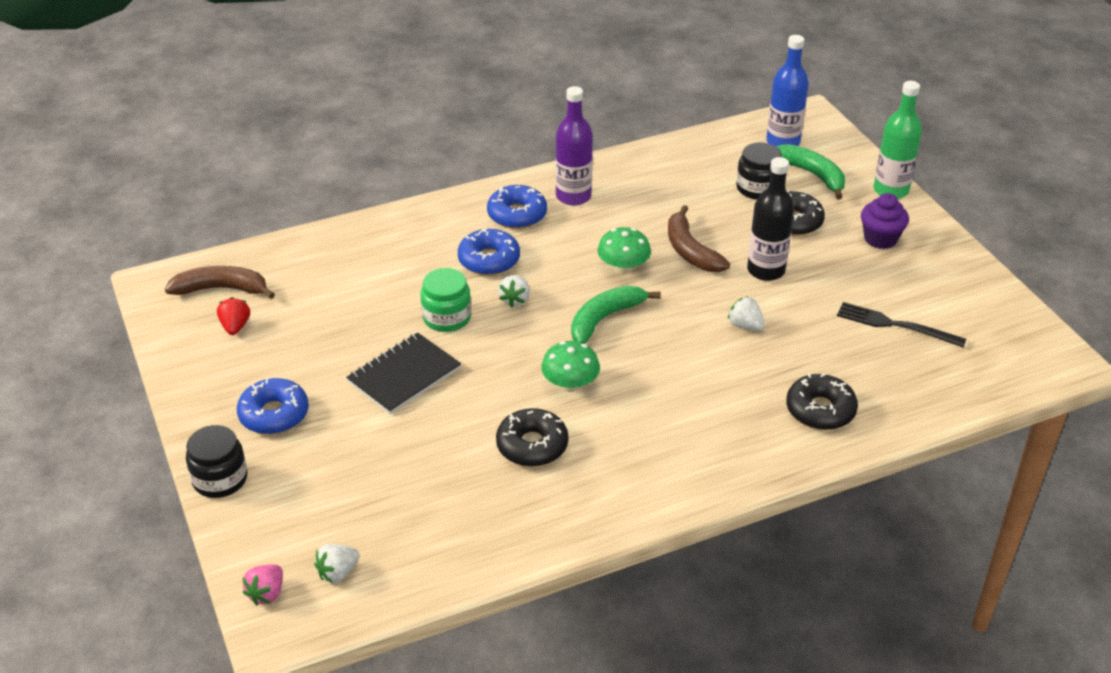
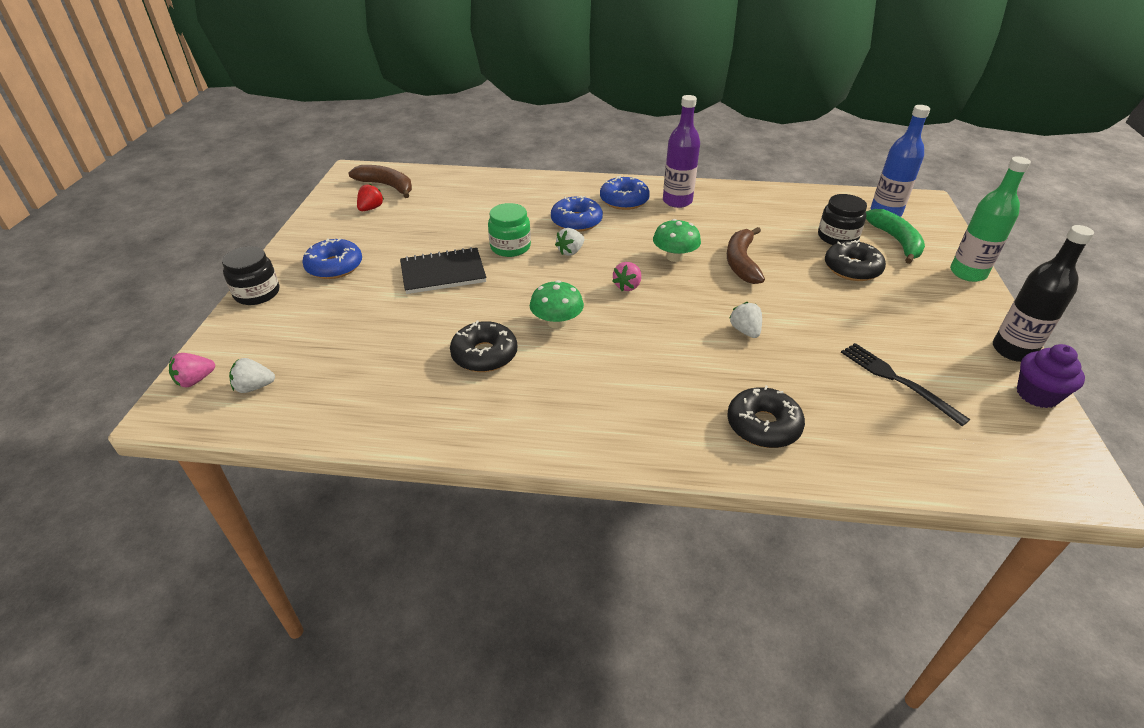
camera: 30 degrees right, 0 degrees up
green banana [571,286,661,344] -> pink strawberry [612,262,641,291]
black bottle [747,157,794,281] -> black bottle moved to [993,225,1094,362]
purple cupcake [861,193,909,249] -> purple cupcake moved to [1017,344,1085,408]

